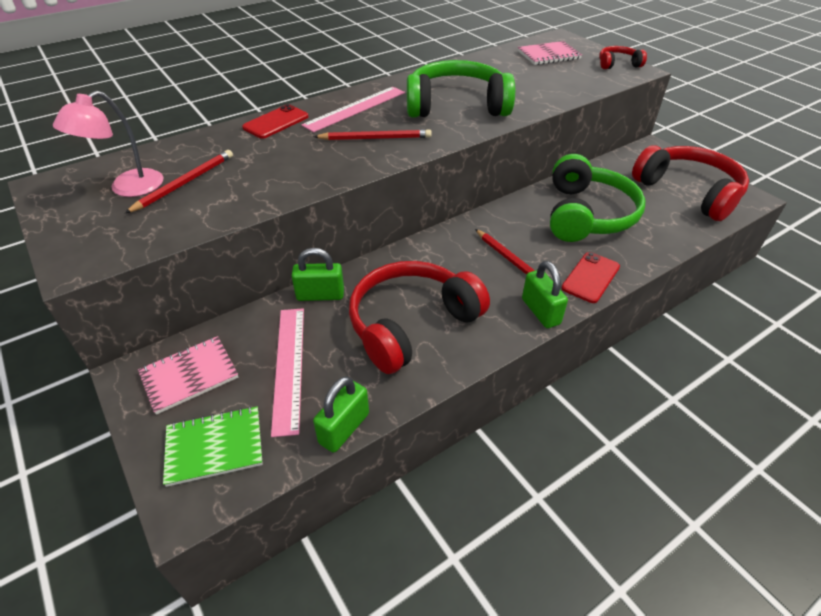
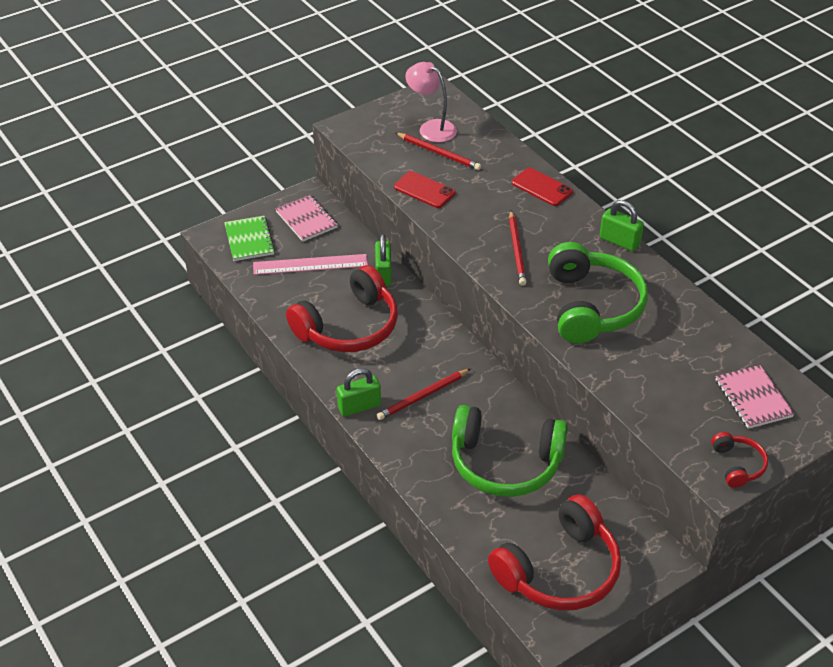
camera: 90 degrees right, 0 degrees up
pink ruler [302,87,405,132] -> none
green padlock [313,376,369,453] -> green padlock moved to [600,200,644,251]
red headphones [349,261,490,374] -> red headphones turned 90 degrees clockwise [286,265,398,352]
red phone [561,252,620,303] -> red phone moved to [394,171,455,208]

